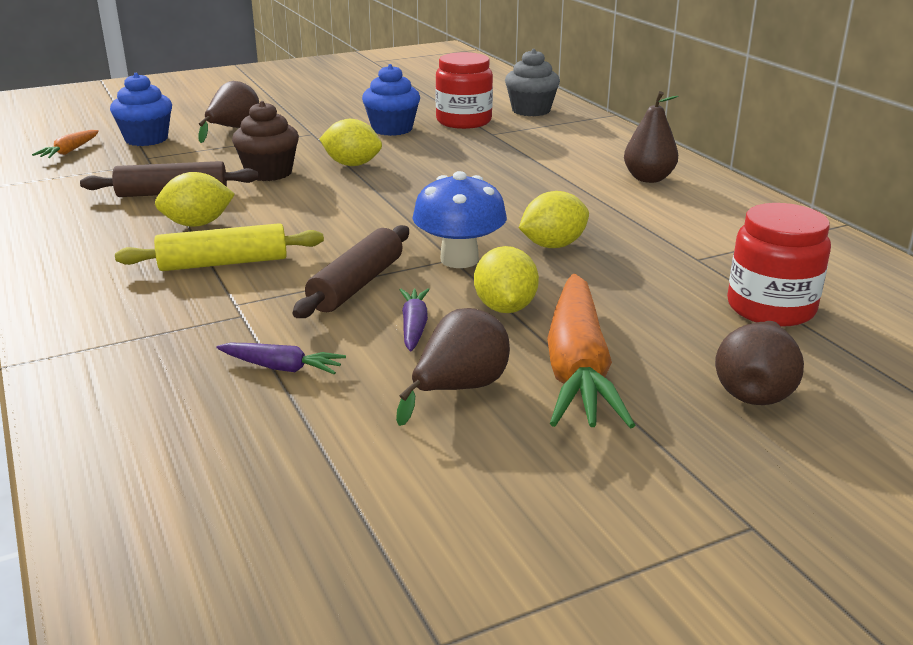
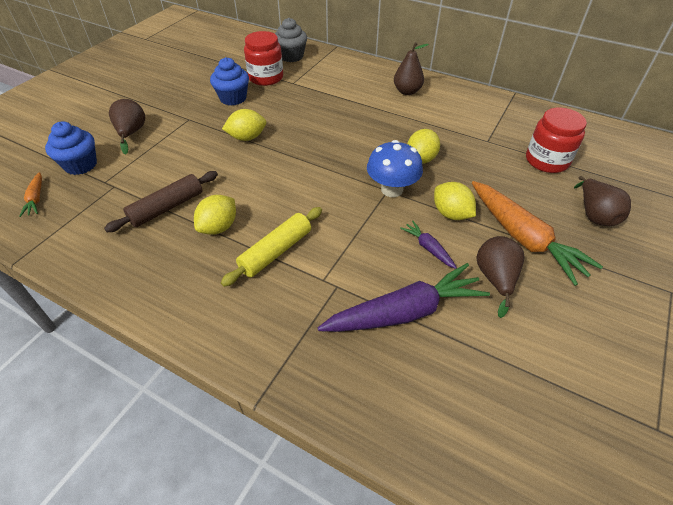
camera: 35 degrees left, 20 degrees up
purple carrot [216,343,346,374] -> purple carrot [318,263,490,332], size x2.16
brown cupcake [232,101,299,181] -> none
brown rolling pin [292,225,409,318] -> none

